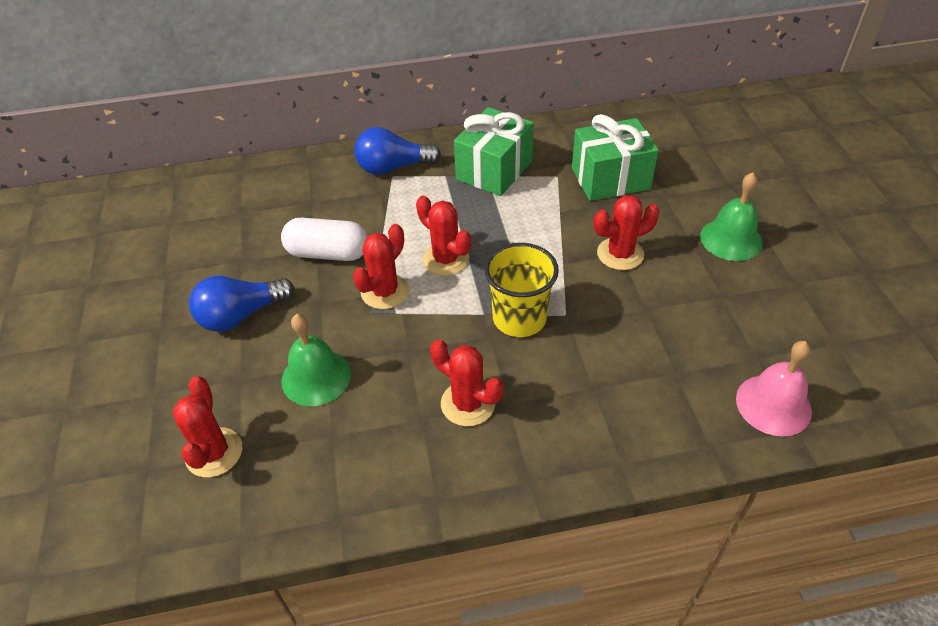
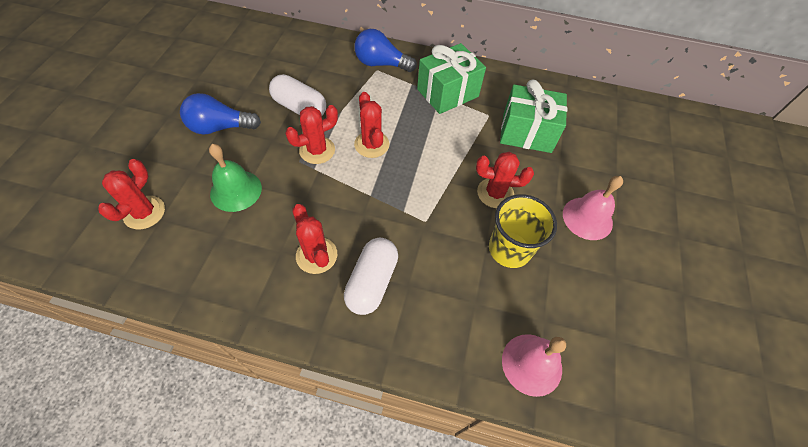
camera: 20 degrees right, 10 degrees up
yellow cup [484,243,559,337] -> yellow cup moved to [489,194,557,268]
green bell [700,172,763,261] -> pink bell [563,176,623,240]
none -> white capsule [344,238,398,315]

